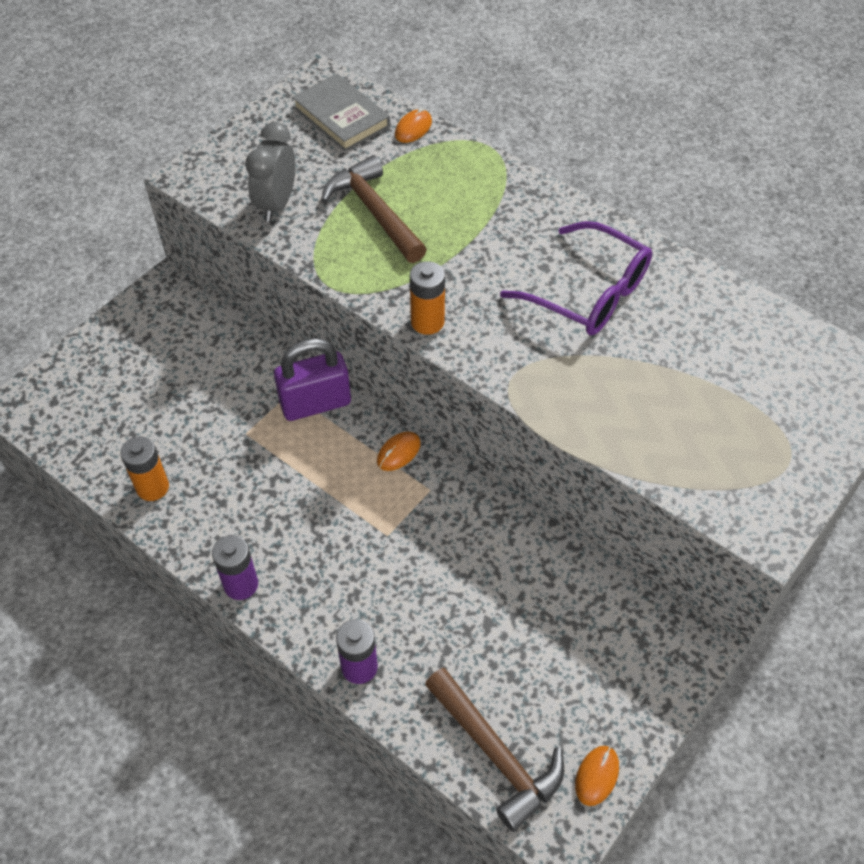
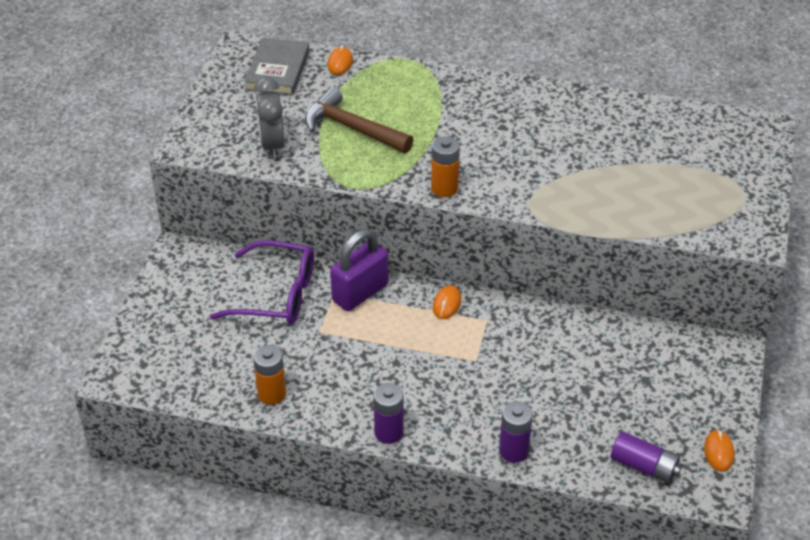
camera: 25 degrees left, 10 degrees down
grey book [292,74,390,151] -> grey book turned 75 degrees clockwise [244,37,310,96]
brown hammer [425,668,564,832] -> purple battery [611,432,681,483]
purple glasses [500,221,652,335] -> purple glasses moved to [210,240,314,325]

